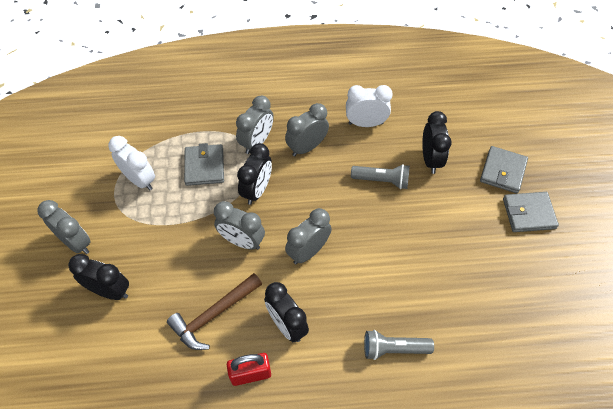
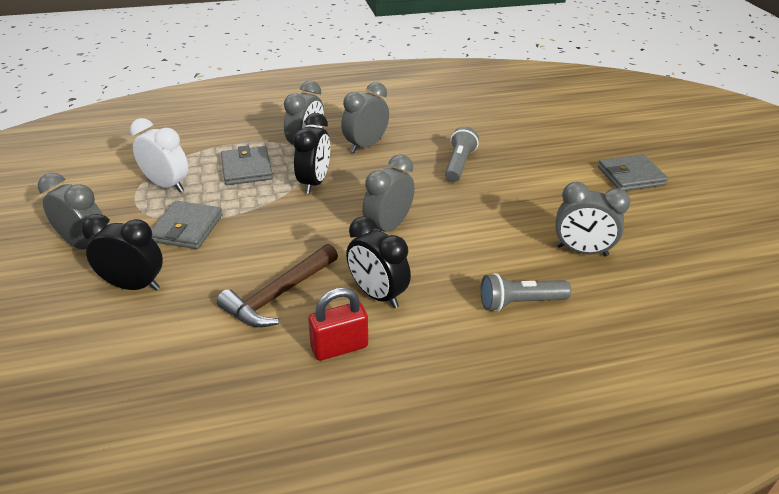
camera: 10 degrees left, 20 degrees down
grey clock [214,201,265,250] -> grey clock moved to [555,182,630,256]
white clock [346,85,393,127] -> none
grey flashlight [351,164,410,189] -> grey flashlight turned 75 degrees counterclockwise [445,126,479,182]
black clock [422,111,452,174] -> none
grey wallet [480,146,528,193] -> grey wallet moved to [151,201,223,249]

